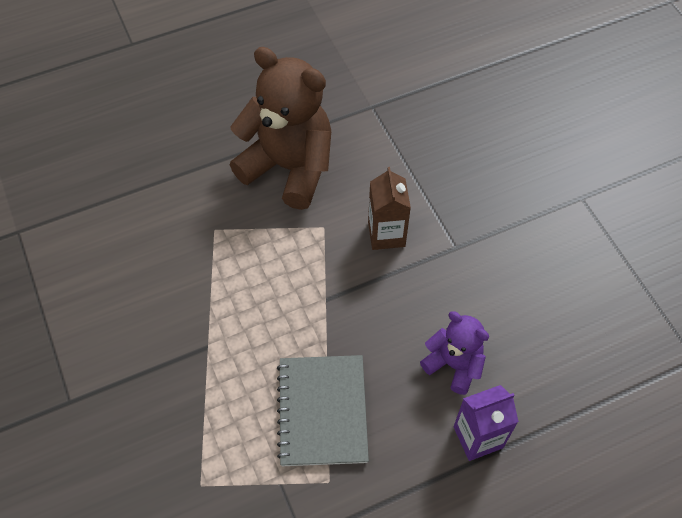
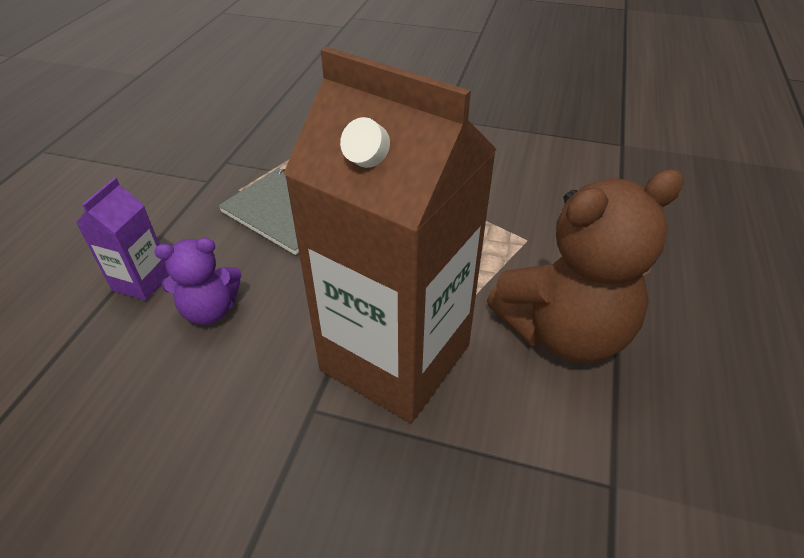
camera: 130 degrees right, 15 degrees down
brown carton [368,167,411,250] -> brown carton [283,47,497,423], size x2.36

